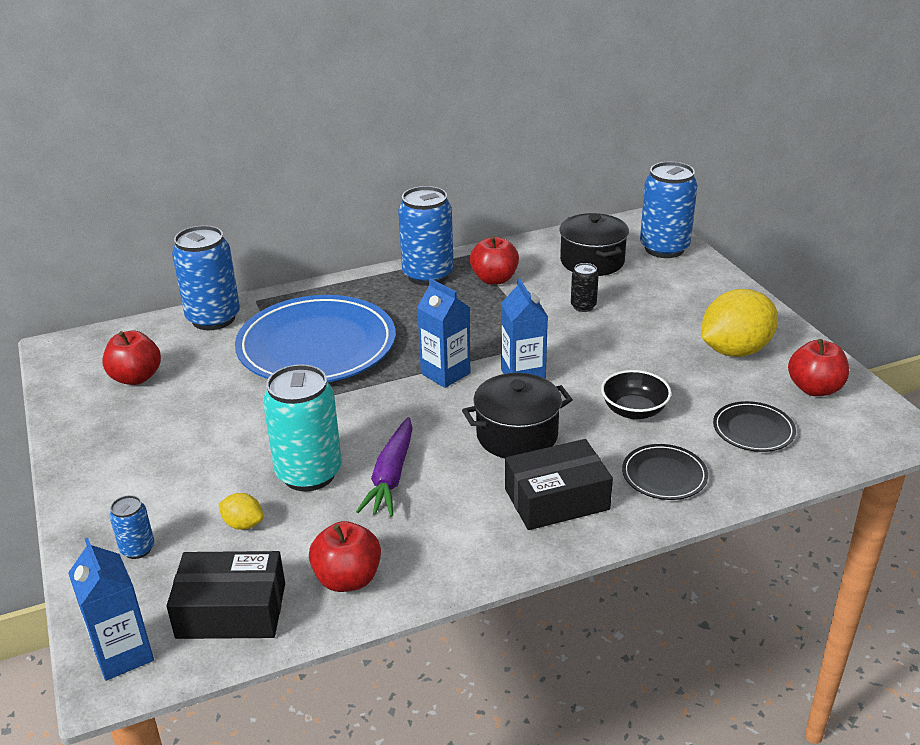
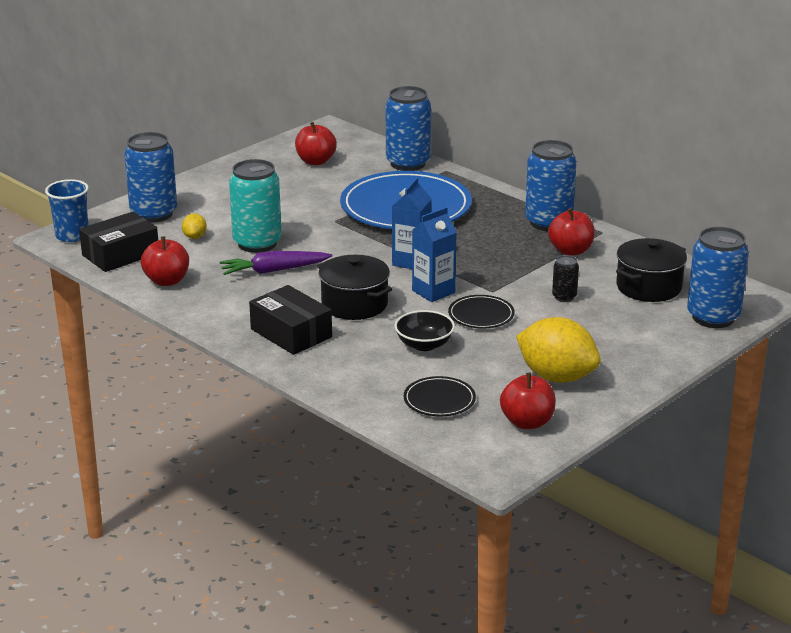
camera: 65 degrees right, 5 degrees down
blue carton [68,538,154,681] -> blue cup [45,179,89,242]
blue can [110,495,154,559] -> blue can [124,132,177,222], size x2.10
black box [167,551,285,639] -> black box turned 75 degrees clockwise [79,211,158,272]
black plate [622,444,708,500] -> black plate moved to [448,295,515,328]

